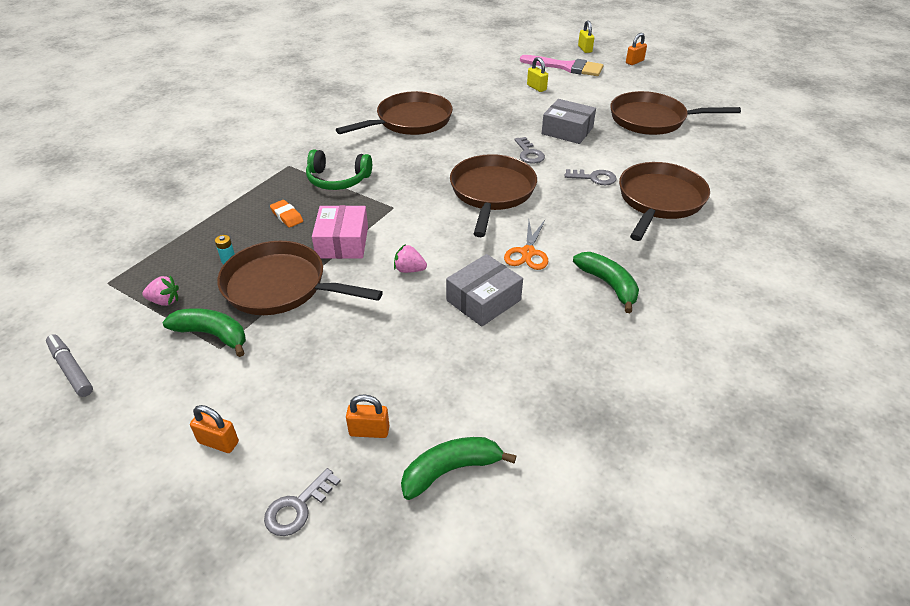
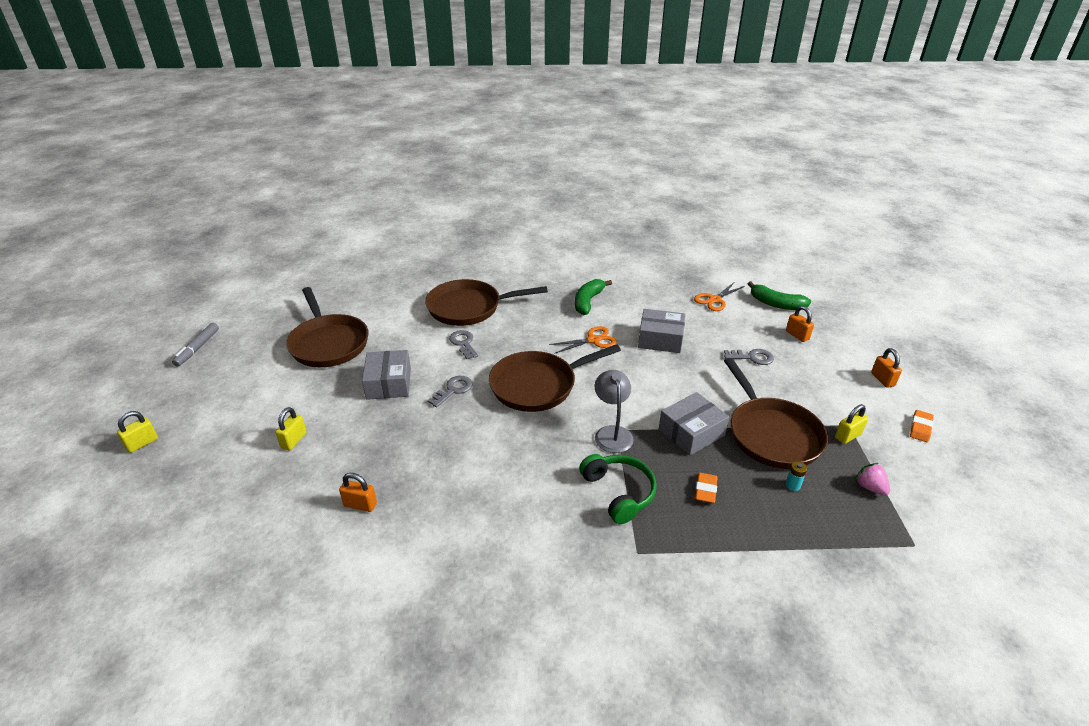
camera: 125 degrees left, 5 degrees down
grey marker [46,334,93,397] -> grey marker moved to [172,323,219,367]
green banana [162,308,246,357] -> yellow padlock [835,404,868,444]
grey key [264,468,341,536] -> grey key moved to [724,349,774,365]
pink box [312,205,368,259] -> grey box [659,392,729,456]
brown pan [336,91,453,135] -> none
pink strawberry [394,244,427,273] -> none
pink brush [520,55,603,76] -> none
orange padlock [626,33,647,65] -> orange padlock moved to [339,473,377,512]
none -> grey lamp [595,370,634,453]
none -> orange scissors [694,283,745,311]
none -> orange eraser [910,410,934,442]

